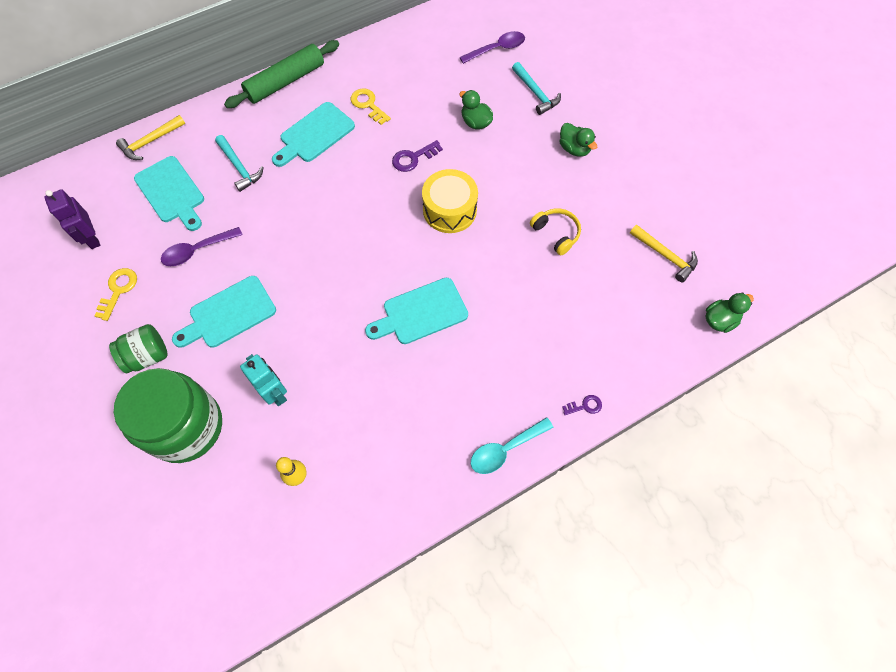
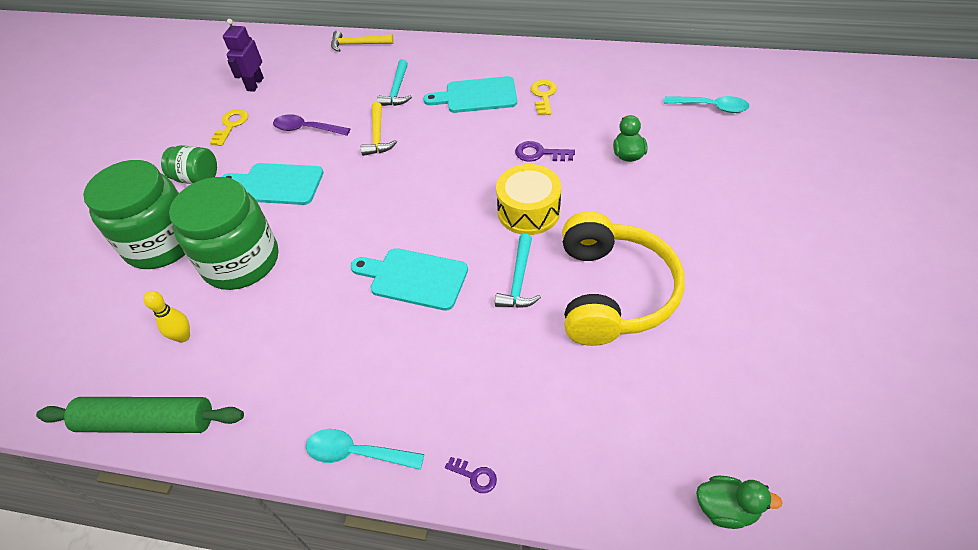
camera: 45 degrees right, 15 degrees down
yellow key [95,268,137,321] -> yellow key turned 45 degrees counterclockwise [210,109,248,146]
turquoise cutting board [134,156,204,231] -> none
green rolling pin [224,40,339,108] -> green rolling pin moved to [36,397,244,433]
turquoise robot [240,354,287,406] -> green jar [169,177,278,290]
purple spoon [460,31,525,64] -> turquoise spoon [664,96,750,113]
turquoise hammer [512,62,561,115] -> turquoise hammer moved to [495,234,541,308]
yellow headphones [530,208,581,256] -> yellow headphones [562,211,685,346], size x2.21
green duck [560,123,597,157] -> none
yellow hammer [630,224,698,282] -> yellow hammer moved to [361,102,397,156]

